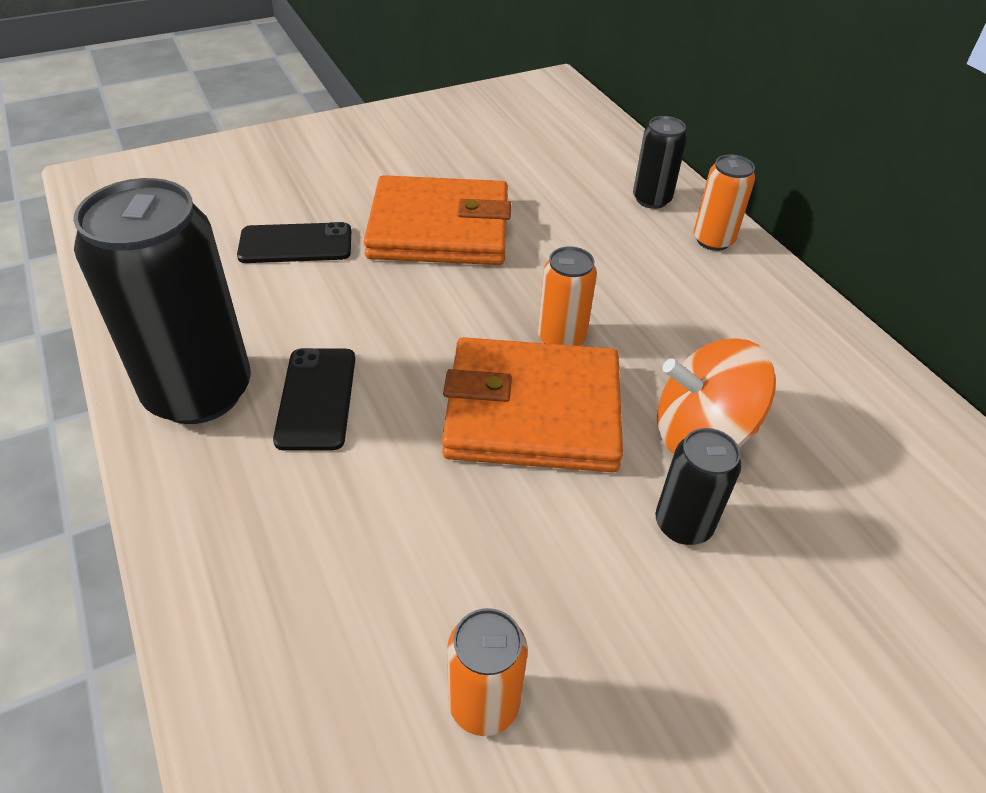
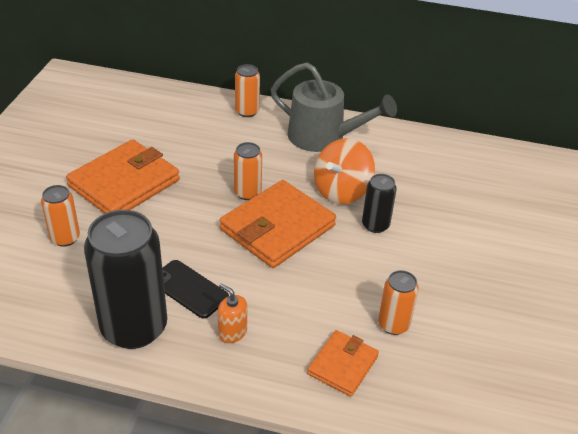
camera: 50 degrees left, 5 degrees down
black phone [237,222,351,263] -> orange can [41,185,80,247]
black can [633,116,687,209] -> none
none -> orange soap dispenser [218,283,247,343]
none -> grey watering can [270,62,397,152]
none -> orange wallet [307,330,379,397]

